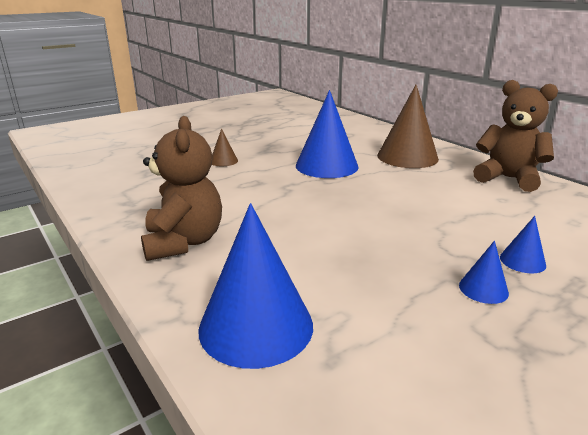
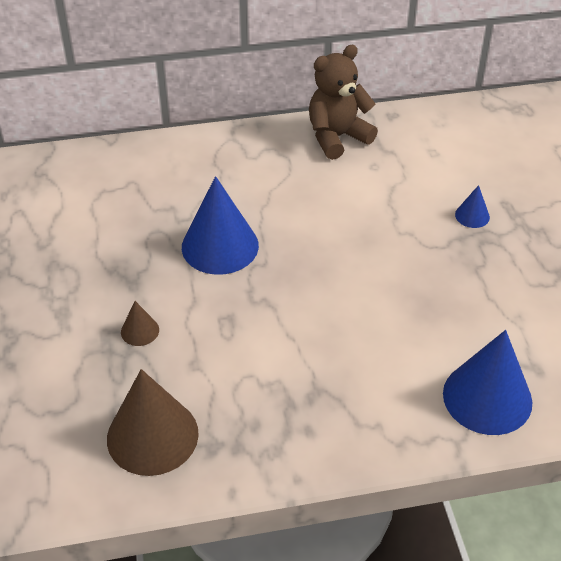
camera: 65 degrees left, 20 degrees up
brown teddy bear [141,116,222,261] -> none
brown cone [377,84,439,168] -> brown cone moved to [107,369,199,476]
blue cone [459,241,509,304] -> none

